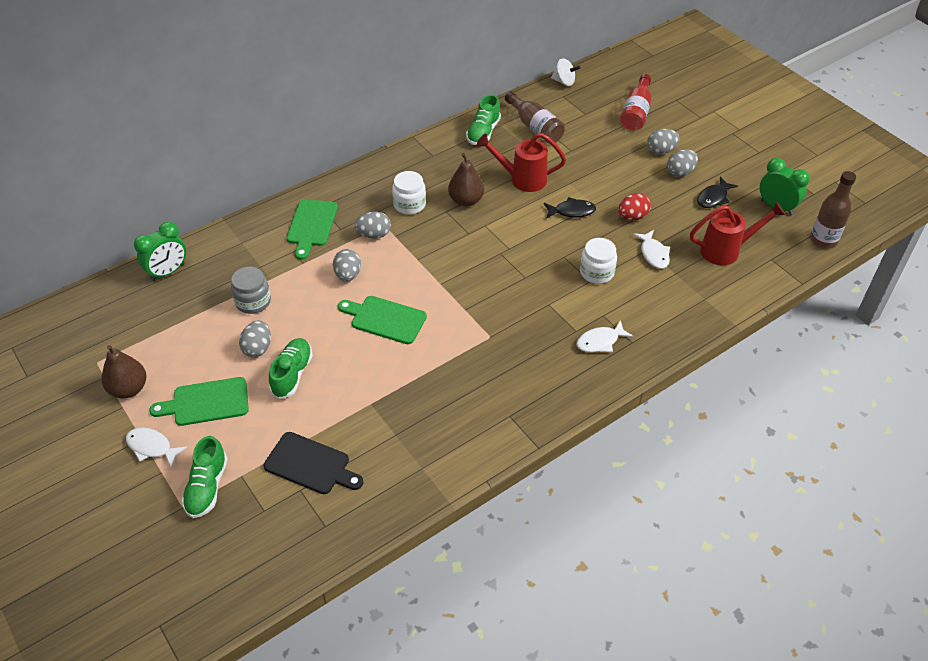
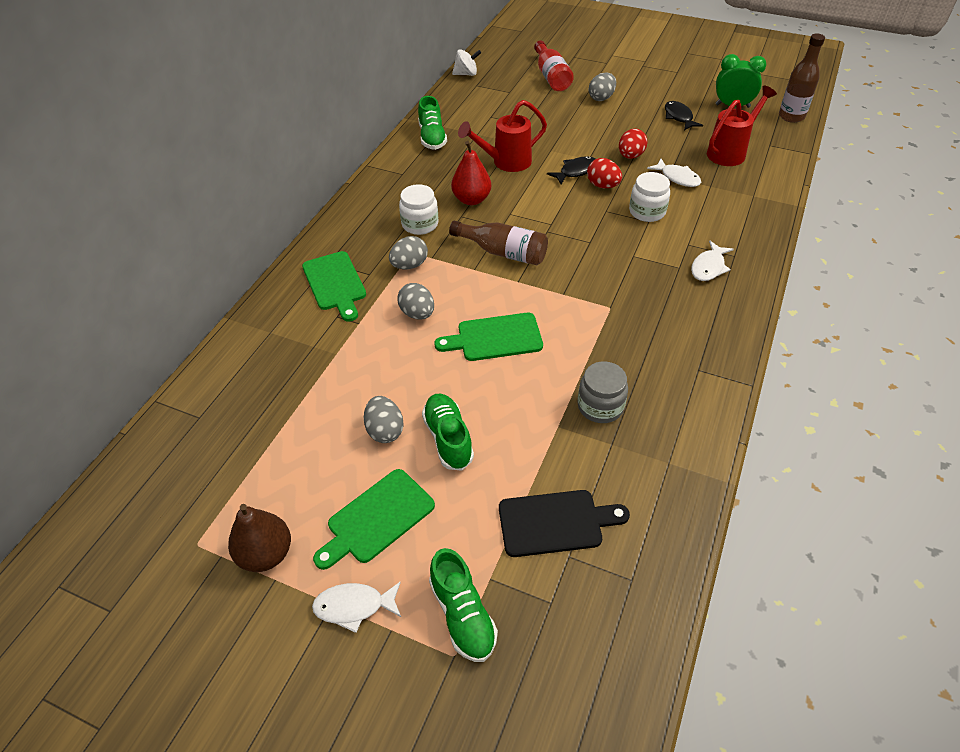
camera: 30 degrees left, 0 degrees up
green clock [134,222,186,281] -> none
grey jar [231,267,271,314] -> grey jar moved to [578,361,628,423]
brown pear [448,153,484,207] -> red pear [451,141,491,205]
brown bottle [505,91,565,144] -> brown bottle moved to [449,221,548,265]
grey egg [667,149,698,177] -> none
black fish [697,177,738,208] -> black fish turned 150 degrees clockwise [665,101,703,130]
none -> red egg [587,158,622,188]

